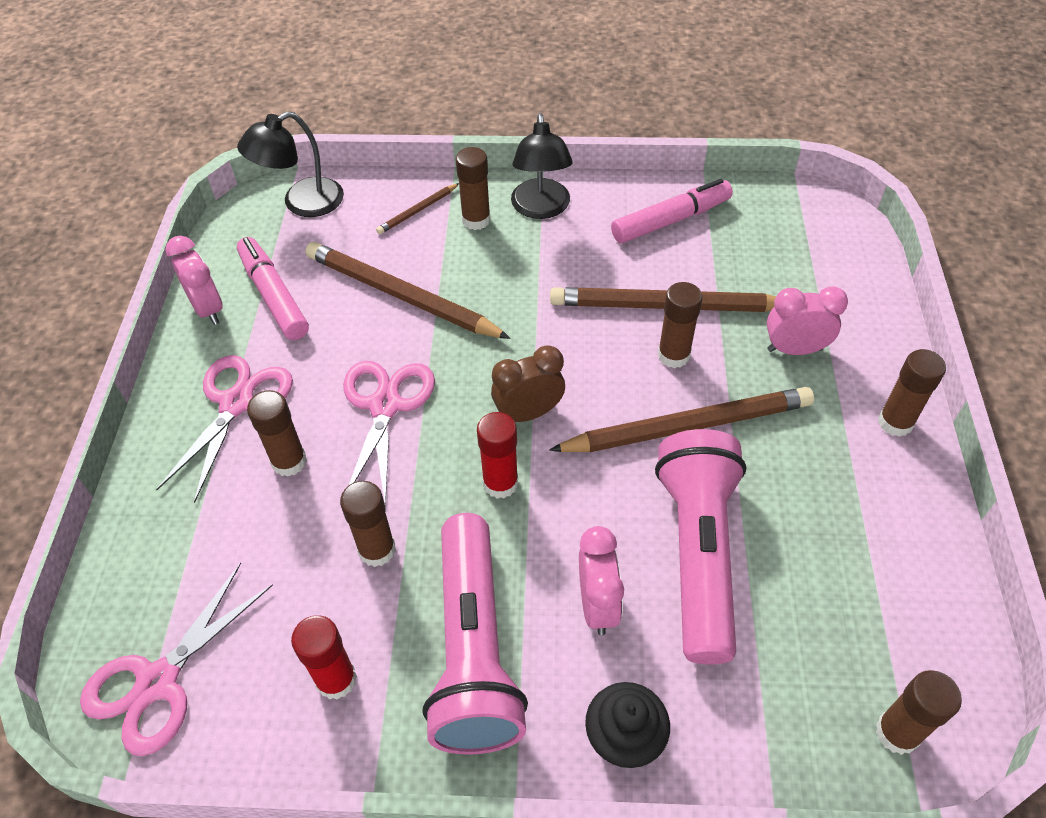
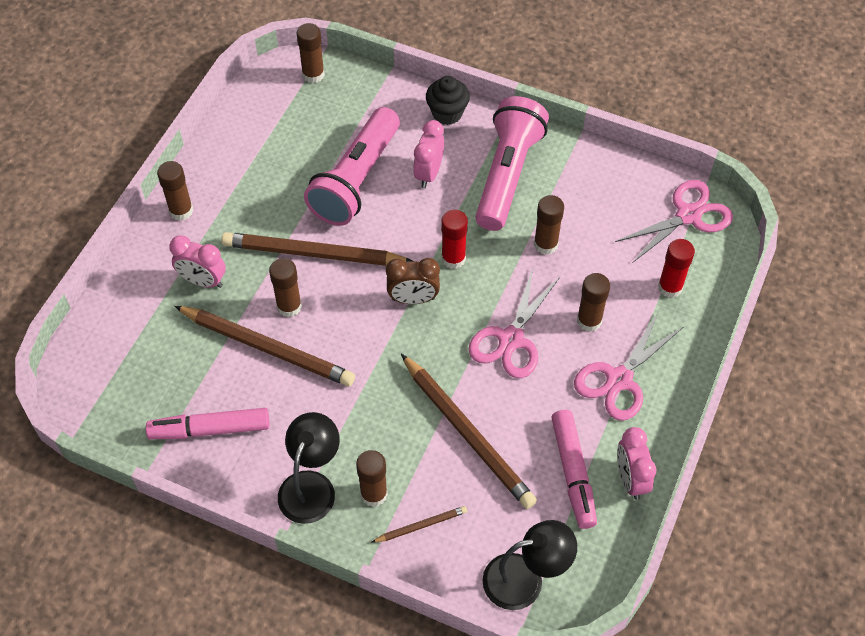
camera: 160 degrees left, 5 degrees up
red glue stick [291,615,357,700] -> red glue stick moved to [658,239,695,298]

